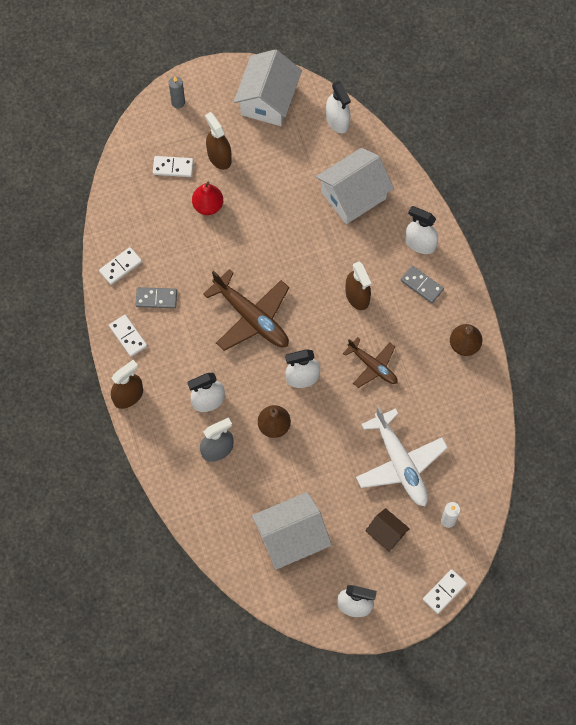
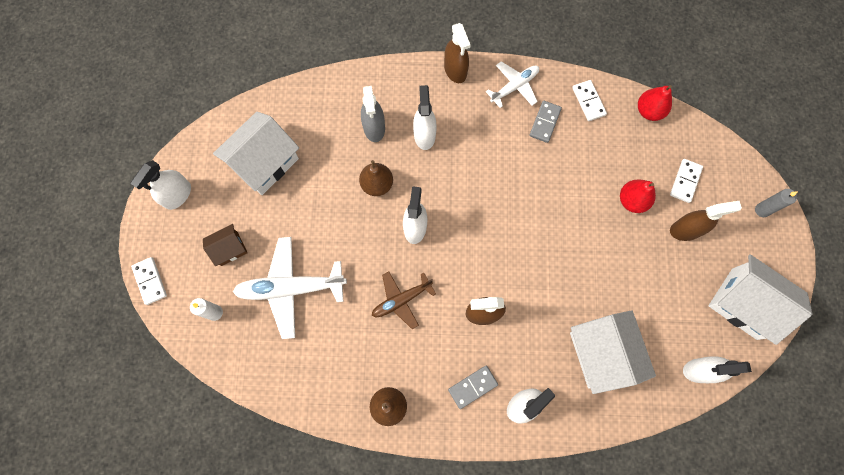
camera: 110 degrees right, 5 degrees up
white domino [109,315,147,357] -> white plane [486,61,539,108]
brown plane [203,269,289,351] -> none
white house [252,492,332,570] -> white house turned 45 degrees clockwise [213,112,299,195]
none -> red pear [638,85,672,121]

